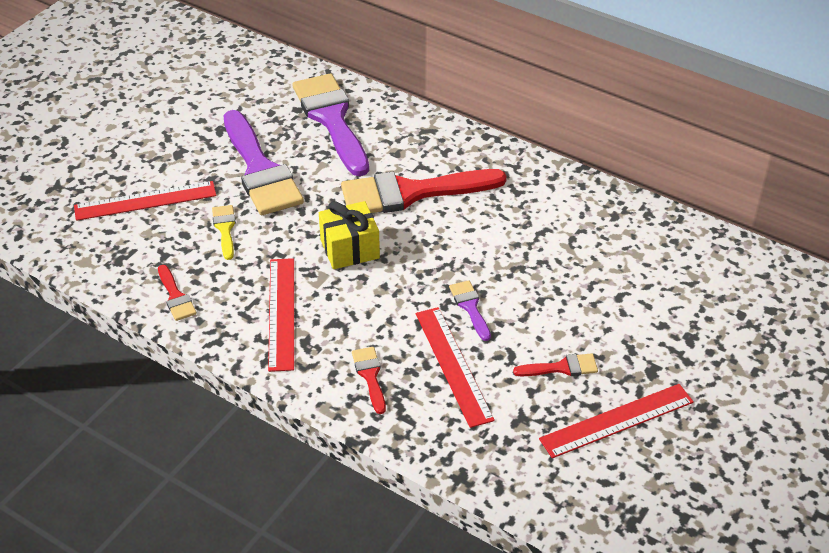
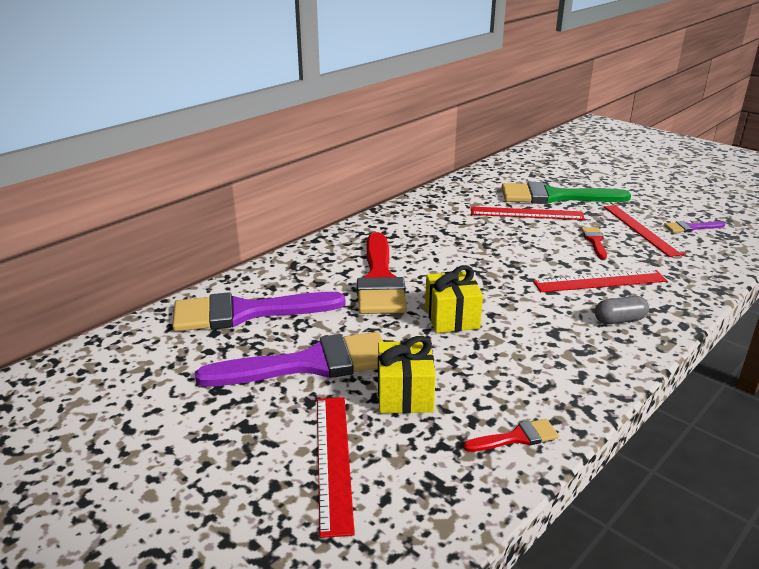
camera: 80 degrees left, 15 degrees down
yellow brush [212,205,236,260] -> yellow gift [378,336,436,413]
red ruler [268,258,294,372] -> red ruler moved to [471,207,585,220]
red brush [352,347,386,414] -> grey capsule [595,296,649,324]
purple brush [449,280,491,341] -> purple brush moved to [664,221,725,233]
none -> green brush [502,182,631,204]

